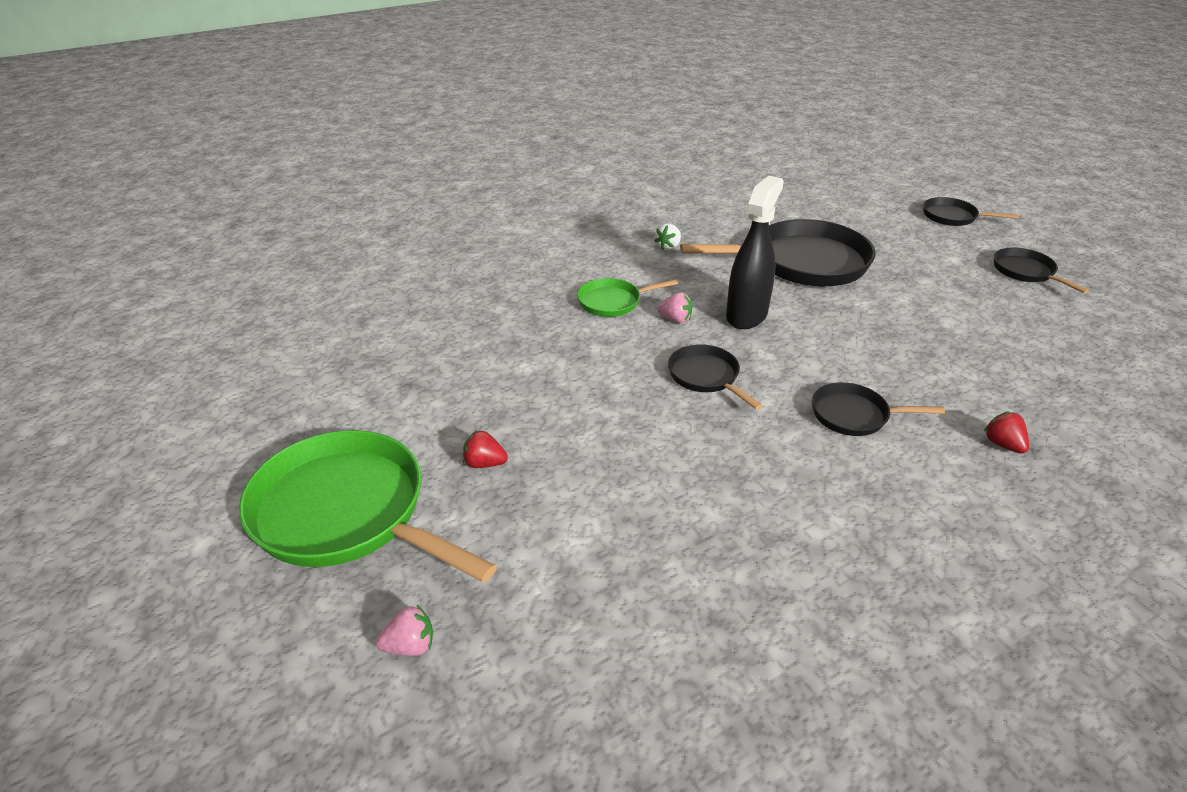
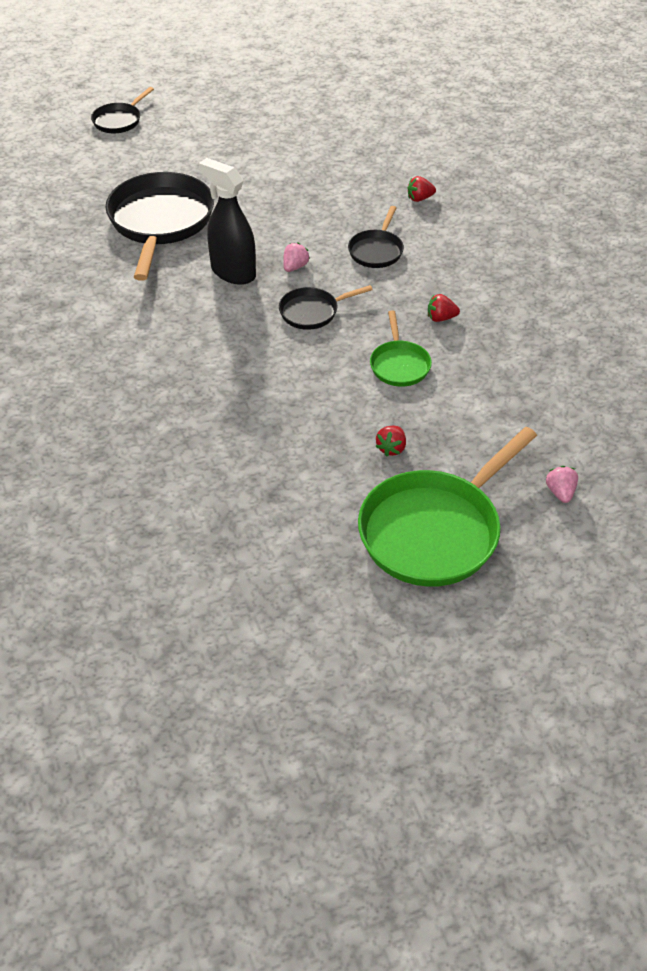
camera: 80 degrees left, 10 degrees up
green pan [577,278,679,317] -> green pan moved to [370,310,432,387]
white strawberry [654,223,681,251] -> none
pink strawberry [657,292,692,323] -> pink strawberry moved to [283,242,310,272]
black pan [994,248,1089,293] -> none
none -> red strawberry [428,294,460,322]

